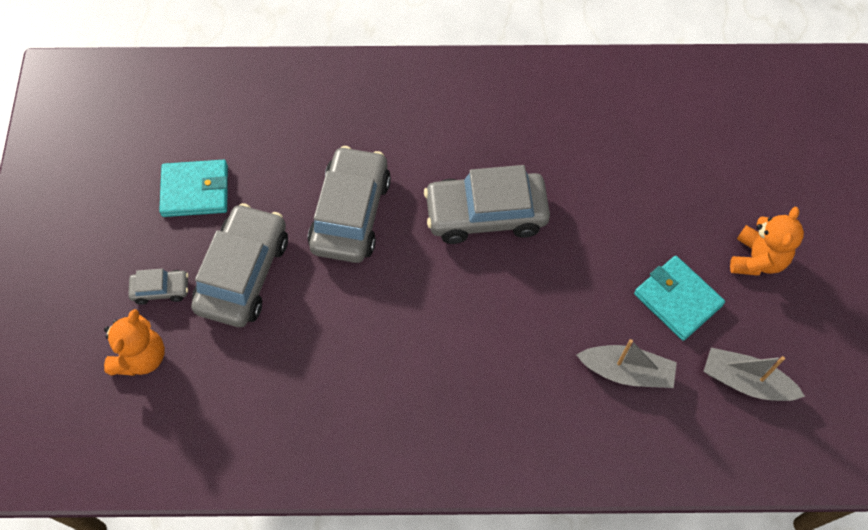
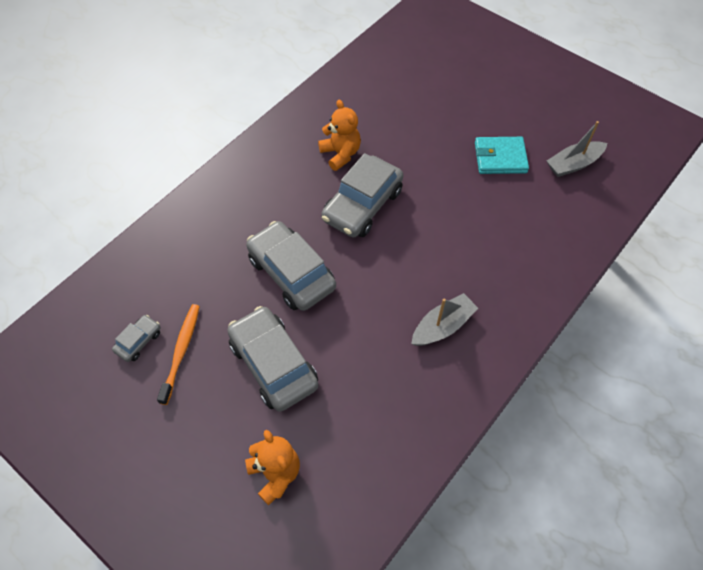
camera: 50 degrees left, 5 degrees down
grey car [128,269,189,305] -> grey car moved to [112,315,160,362]
turquoise wallet [159,160,228,217] -> orange toothbrush [157,304,200,405]
grey boat [577,339,677,388] -> grey boat moved to [411,293,478,346]
orange teddy bear [730,207,804,276] -> orange teddy bear moved to [318,100,361,171]

